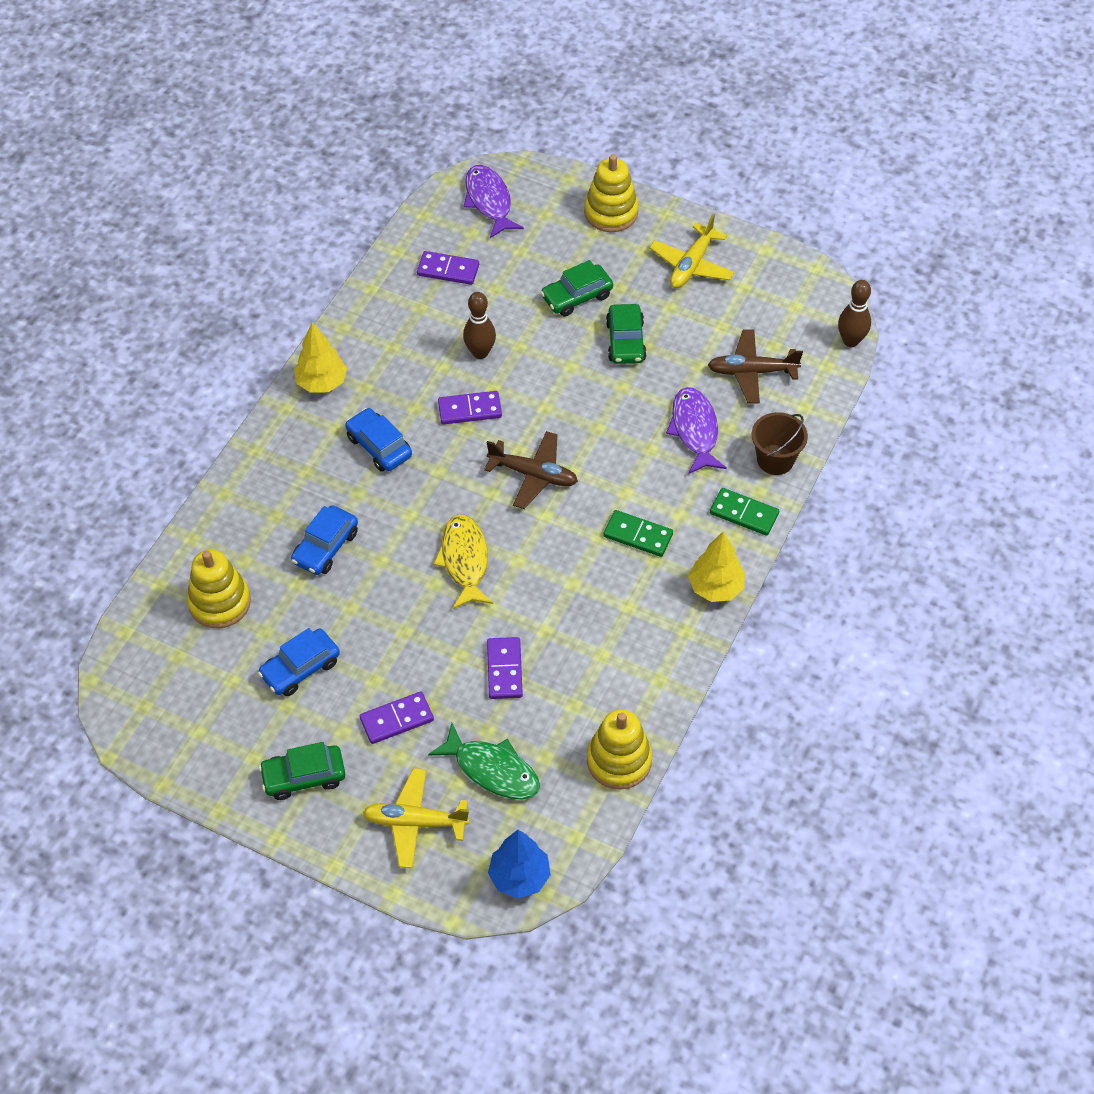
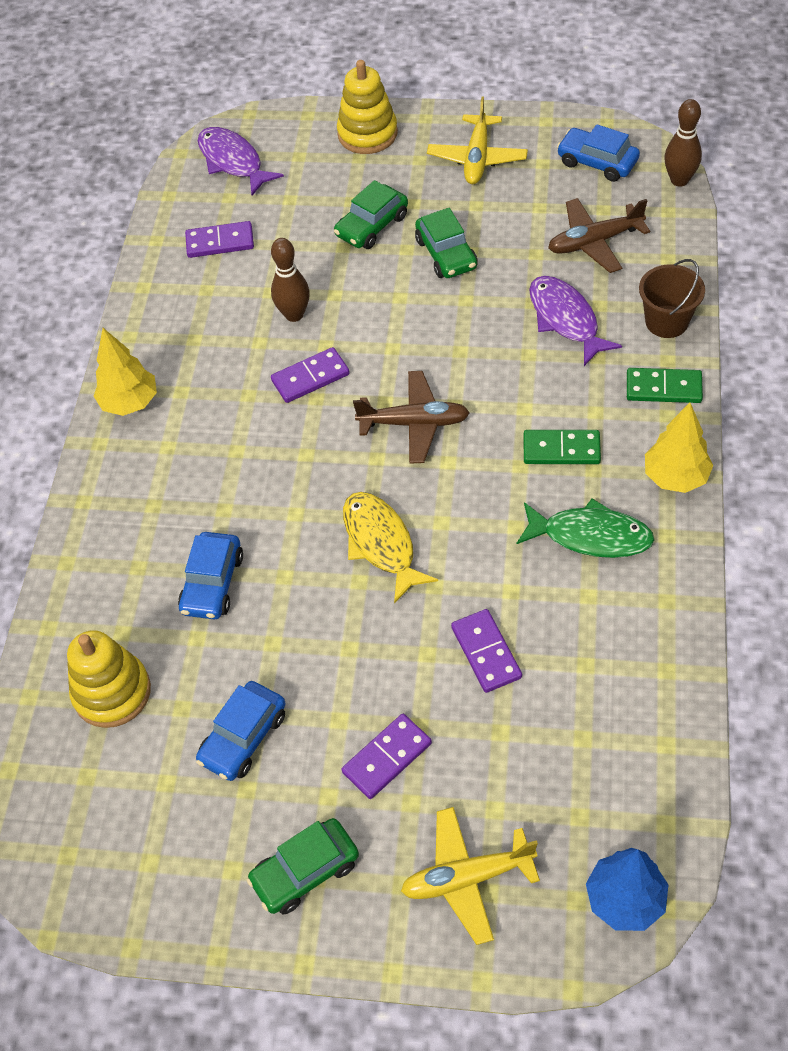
camera: 15 degrees left, 0 degrees up
blue car [345,408,412,472] -> blue car moved to [557,124,640,182]
green fish [428,723,540,800] -> green fish moved to [516,498,654,558]
yellow stacking toy [587,709,652,790] -> none

